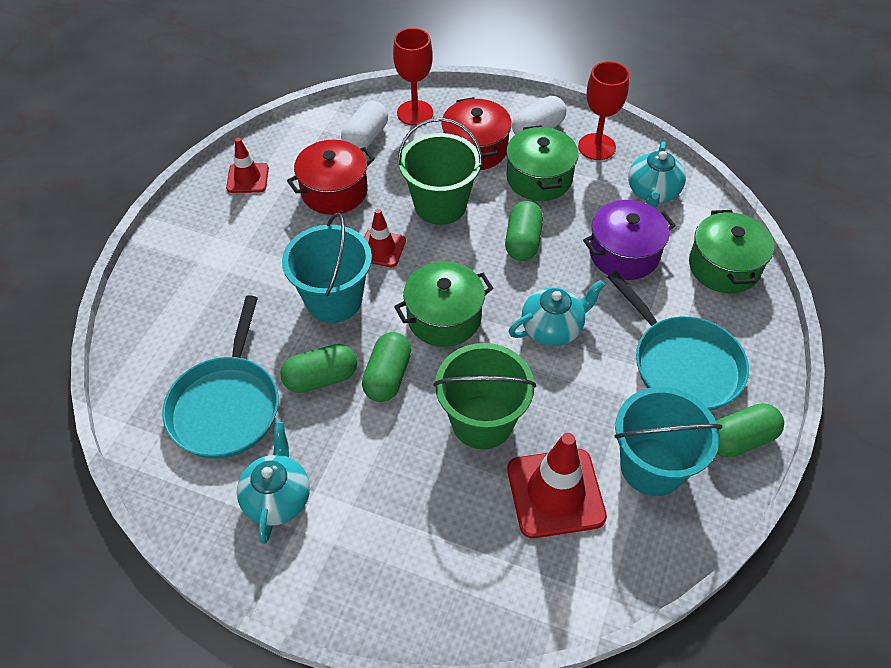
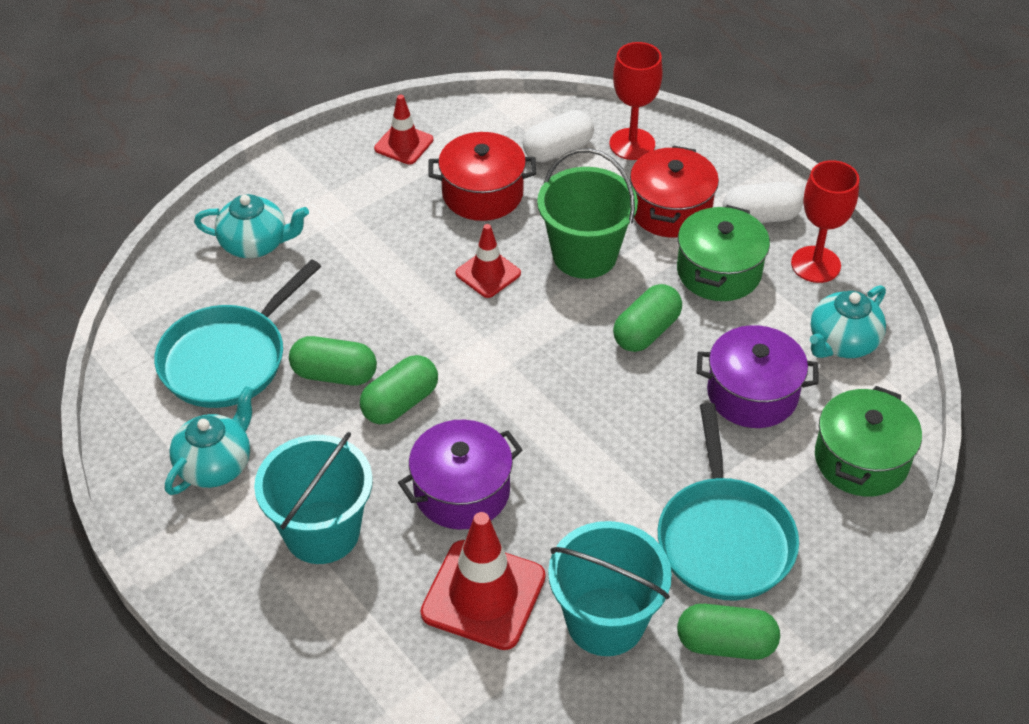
camera: 30 degrees right, 5 degrees down
turquoise bucket [282,213,372,323] -> turquoise bucket moved to [254,432,373,564]
green pot [394,262,493,347] -> none
green bucket [433,343,536,449] -> purple pot [398,420,523,529]
turquoise teapot [509,280,605,346] -> turquoise teapot moved to [194,194,309,258]

